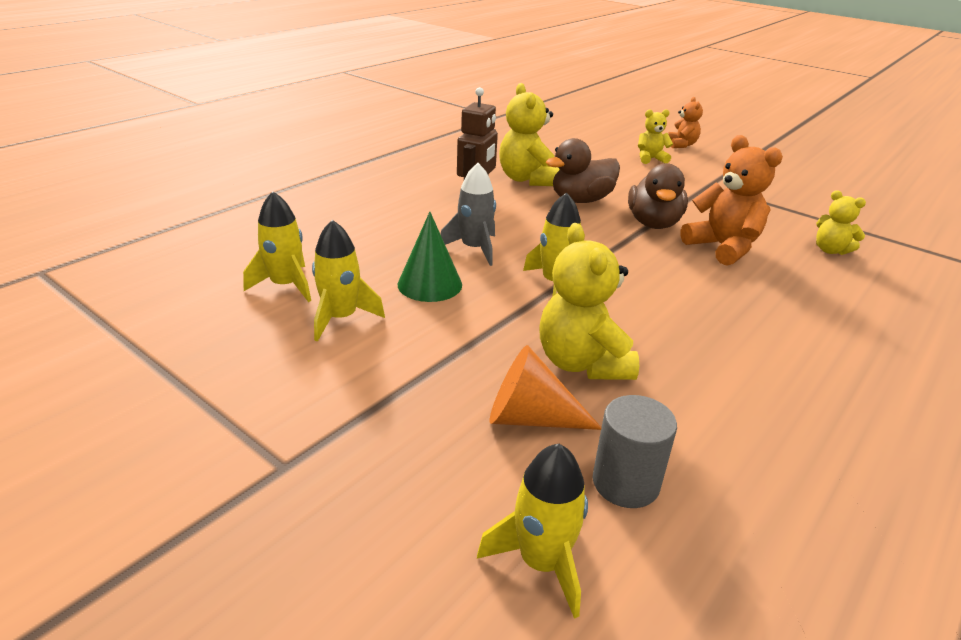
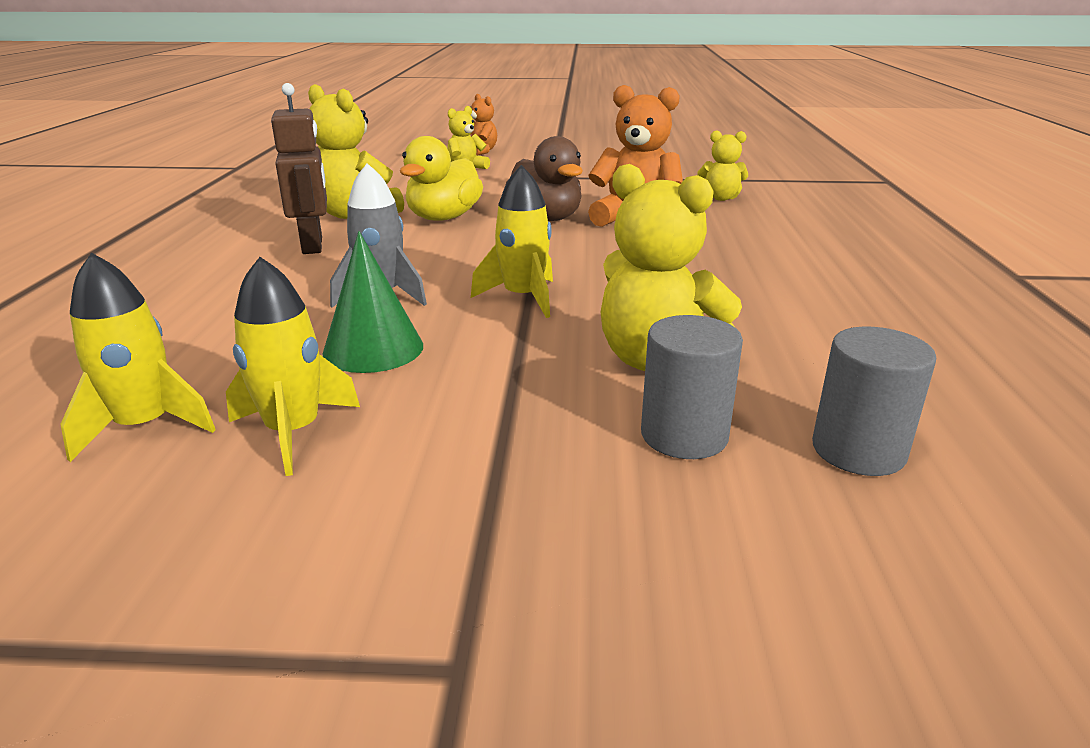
camera: 35 degrees left, 5 degrees down
yellow rocket [477,444,588,619] -> none
orange cone [490,345,602,430] -> grey cylinder [641,315,743,459]
brown duck [546,138,620,203] -> yellow duck [400,136,483,221]

